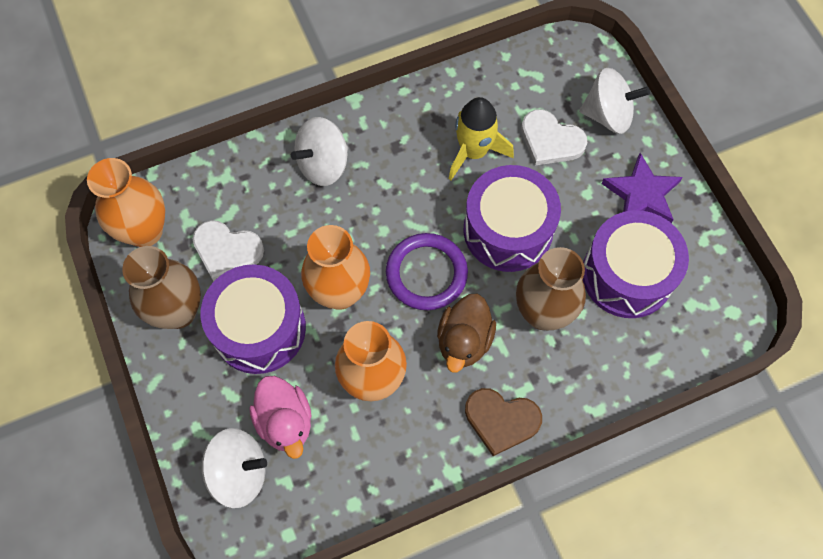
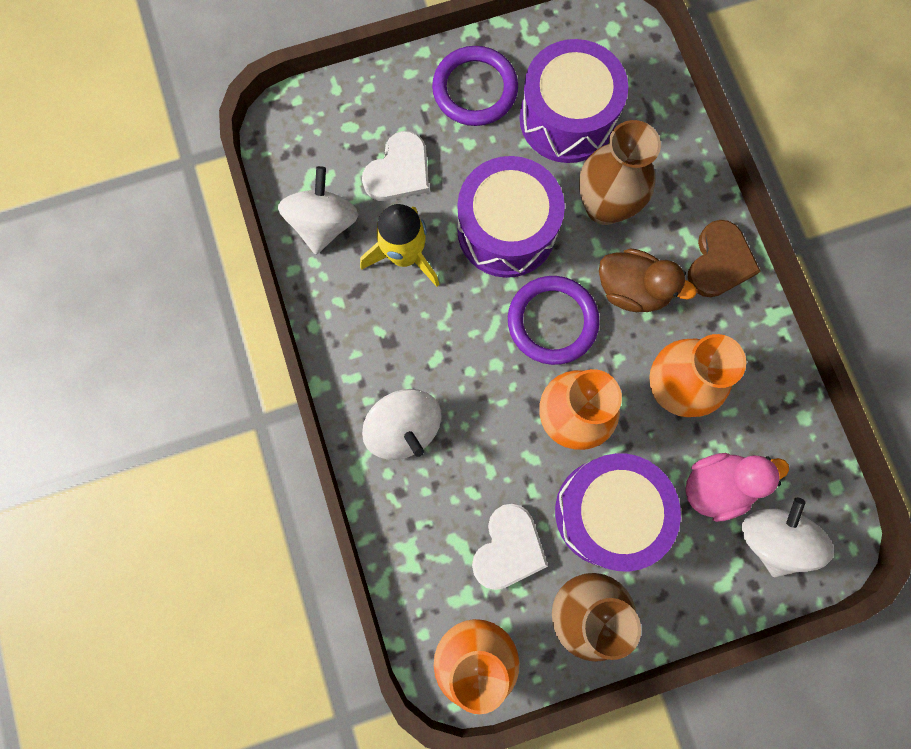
camera: 85 degrees left, 10 degrees up
white spinning top [579,68,650,134] -> white spinning top moved to [278,166,359,255]
purple star [601,153,683,223] -> purple ring [432,46,518,126]

